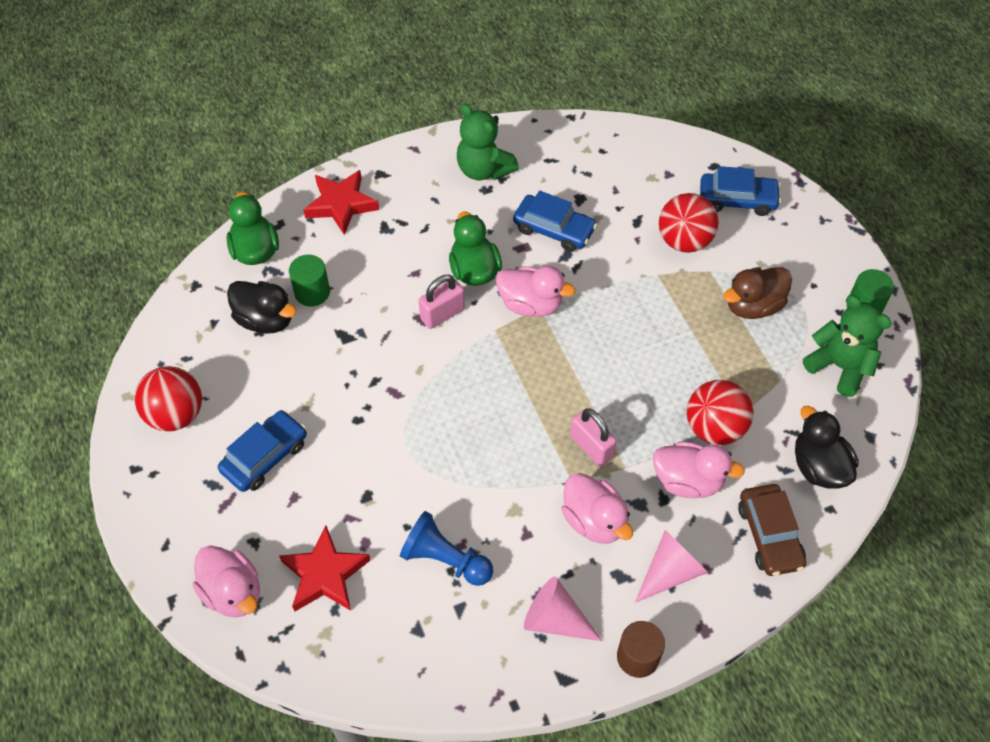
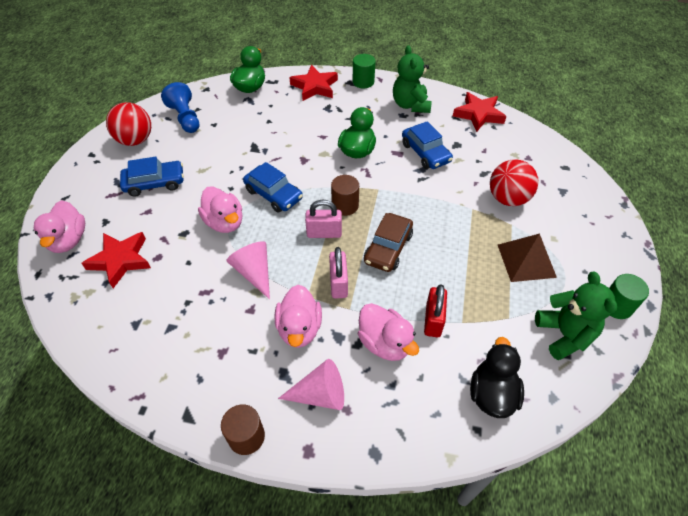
camera: 35 degrees right, 5 degrees down
black duck [227,281,297,334] -> none
green cylinder [289,255,330,307] -> green cylinder moved to [353,54,376,89]
blue pawn [400,511,493,586] -> blue pawn moved to [161,82,200,133]
pink padlock [419,275,465,329] -> pink padlock moved to [305,200,342,238]
pink duck [496,266,575,317] -> pink duck moved to [198,186,242,233]
pink cone [524,577,602,641] -> pink cone moved to [226,241,270,299]
red ball [687,380,753,445] -> red padlock [424,284,447,337]
blue car [700,166,781,216] -> blue car moved to [243,162,303,213]
brown duck [723,267,792,319] -> brown pyramid [498,234,557,282]
brown car [738,484,806,576] -> brown car moved to [364,213,413,272]
none -> brown cylinder [331,175,359,216]
none -> red star [453,92,507,132]

